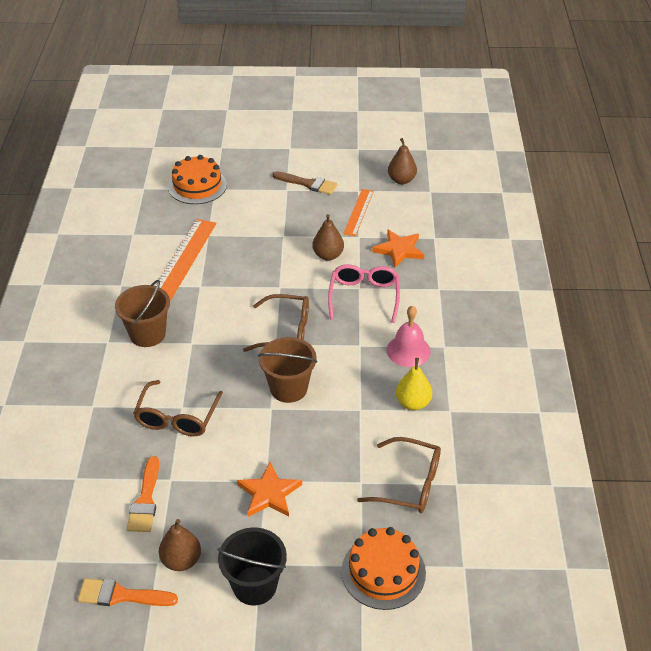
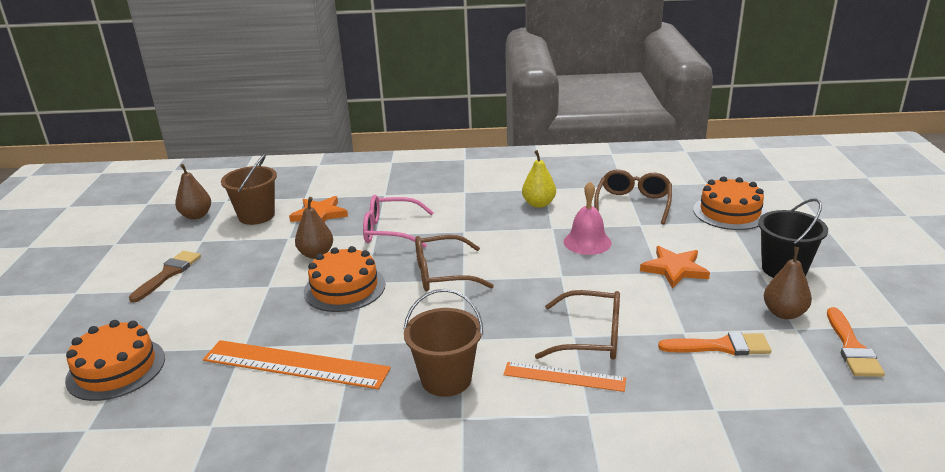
camera: 90 degrees left, 15 degrees down
brown glasses [243,294,309,352] -> brown glasses turned 105 degrees counterclockwise [415,235,494,291]
brown bucket [258,337,317,403] -> brown bucket moved to [221,154,277,225]
orange ruler [343,189,374,236] -> orange ruler moved to [503,362,626,392]
pink bell [387,306,431,367] -> pink bell moved to [564,182,612,255]
none -> orange cake [304,246,385,312]

